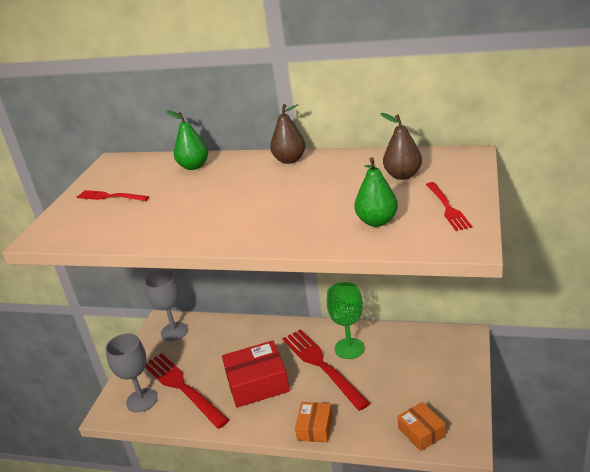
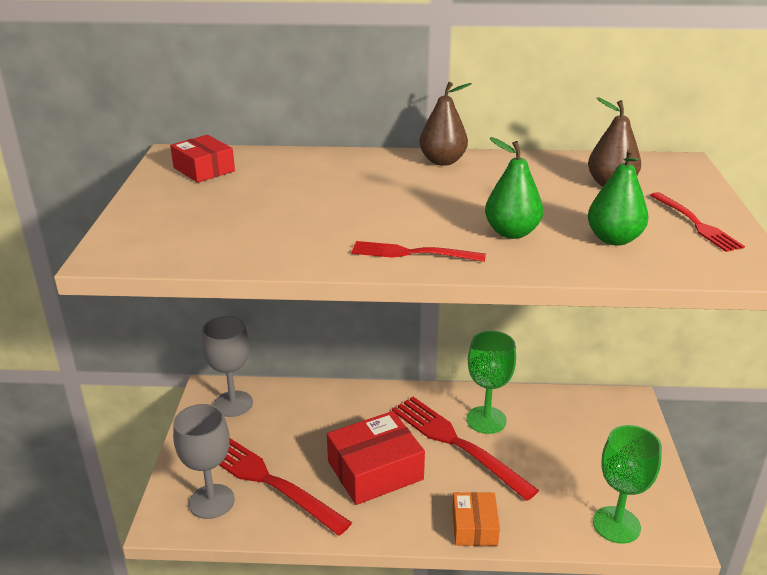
camera: 15 degrees left, 0 degrees up
red fork [77,190,149,201] -> red fork moved to [351,241,486,262]
green pear [167,110,208,170] -> green pear moved to [485,137,543,239]
orange box [397,402,446,451] -> green goblet [593,425,662,544]
none -> red box [170,135,235,183]

